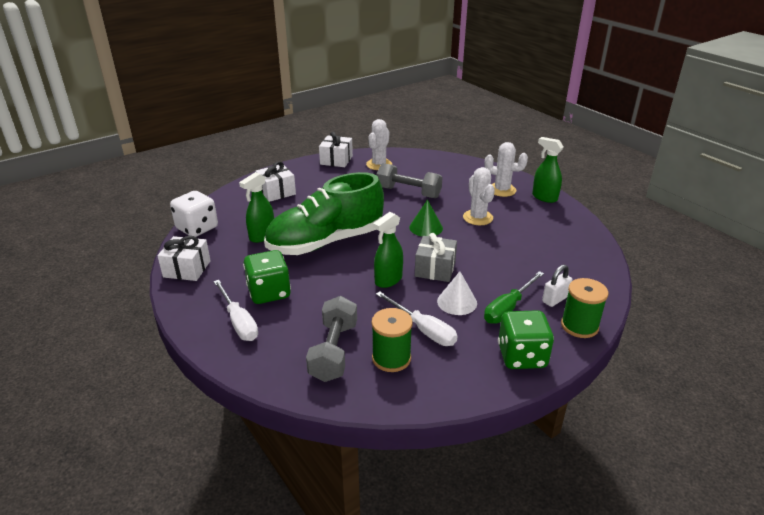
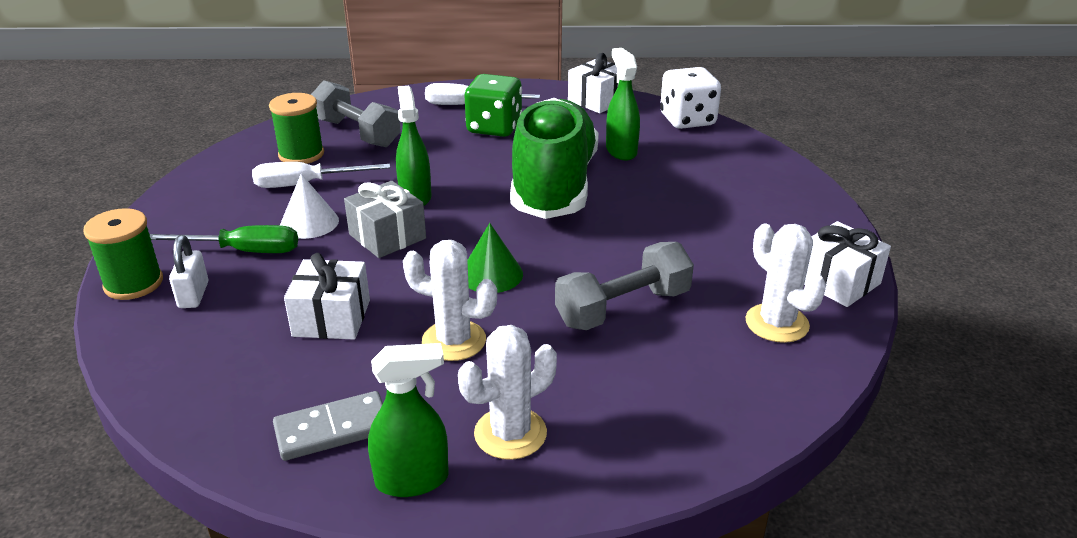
camera: 125 degrees right, 0 degrees up
white gift [255,161,296,202] -> white gift moved to [284,253,370,340]
green screwdriver [484,271,544,324] -> green screwdriver turned 105 degrees clockwise [150,225,298,253]
green dice [498,310,554,369] -> none
none -> grey domino [273,391,383,461]

